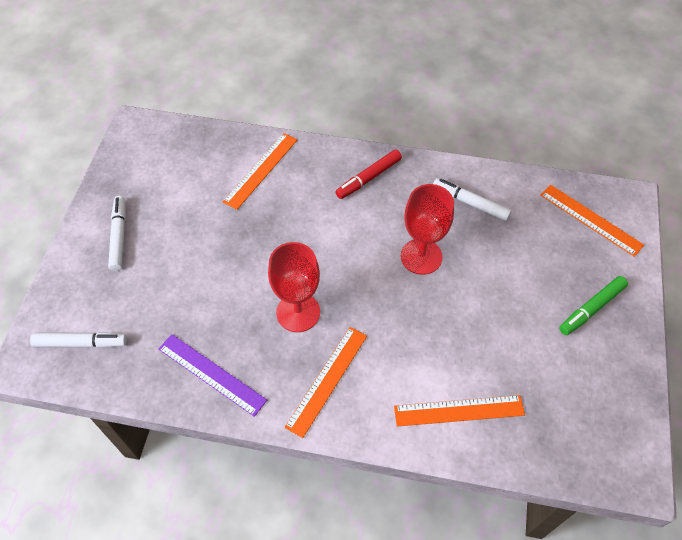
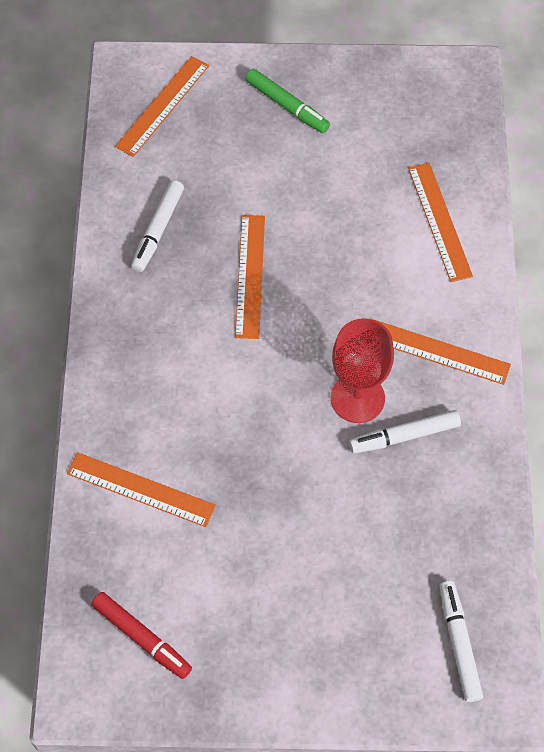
camera: 100 degrees left, 5 degrees up
white marker [108,196,126,271] -> white marker moved to [349,410,461,454]
purple ruler [159,334,267,417] -> none
red marker [335,149,402,199] -> red marker moved to [92,592,192,679]
red goblet [401,184,454,275] -> orange ruler [235,215,265,339]

